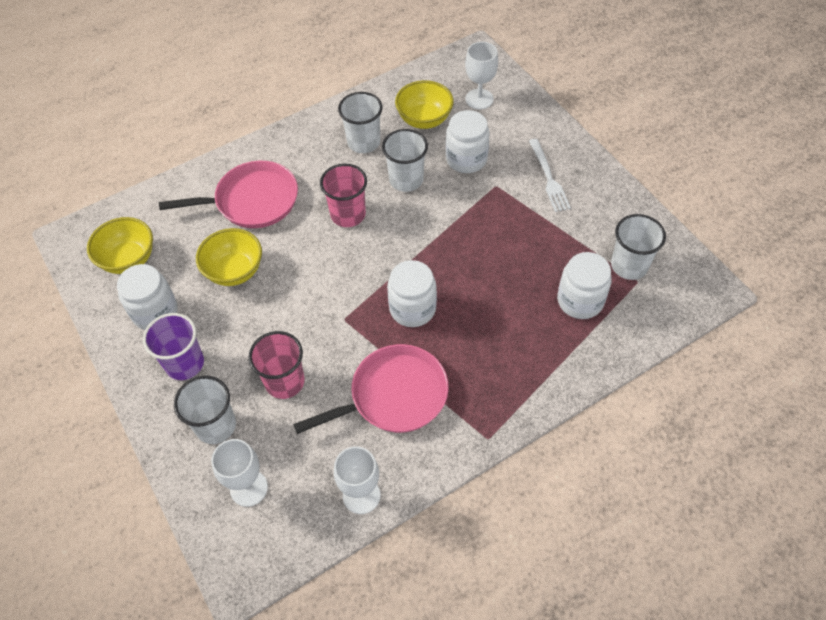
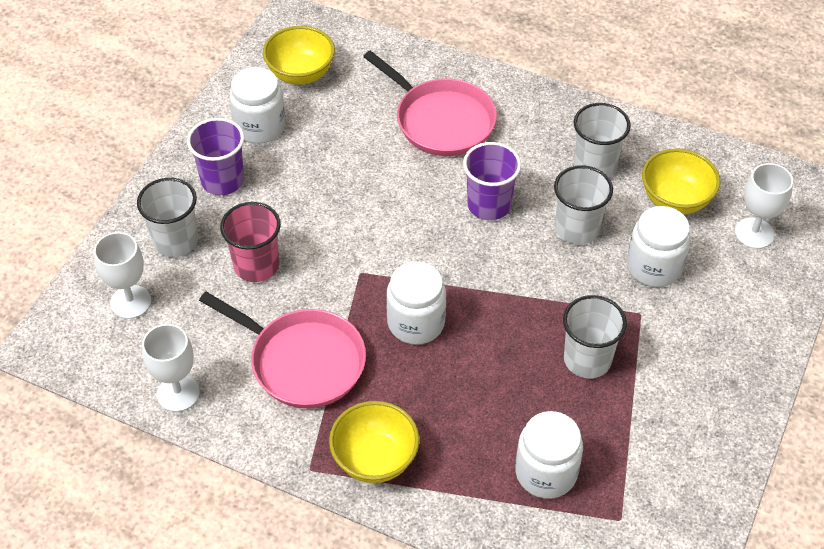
camera: 55 degrees right, 5 degrees down
yellow bowl [196,228,262,286] -> yellow bowl moved to [329,401,419,483]
pink cup [320,164,367,227] -> purple cup [463,142,521,220]
white fork [529,139,571,212] -> none
white cup [611,214,666,280] -> white cup moved to [563,295,627,378]

